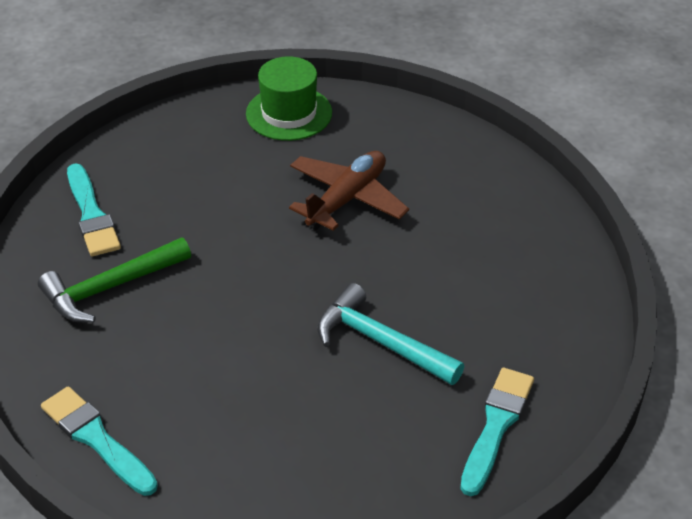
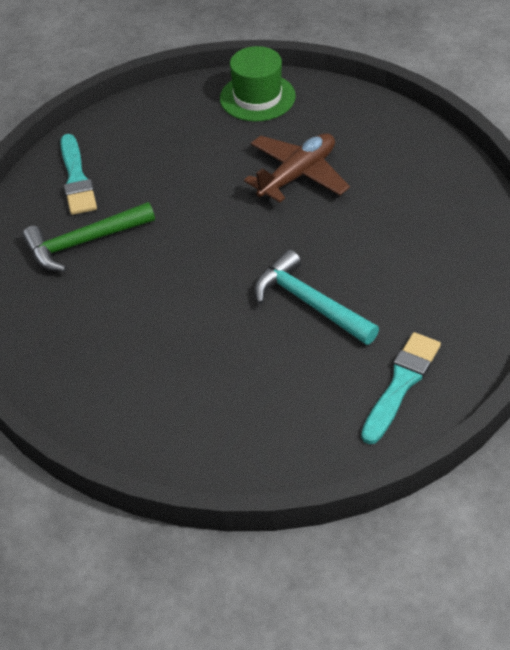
camera: 10 degrees right, 5 degrees up
turquoise brush [41,386,158,496] -> none

